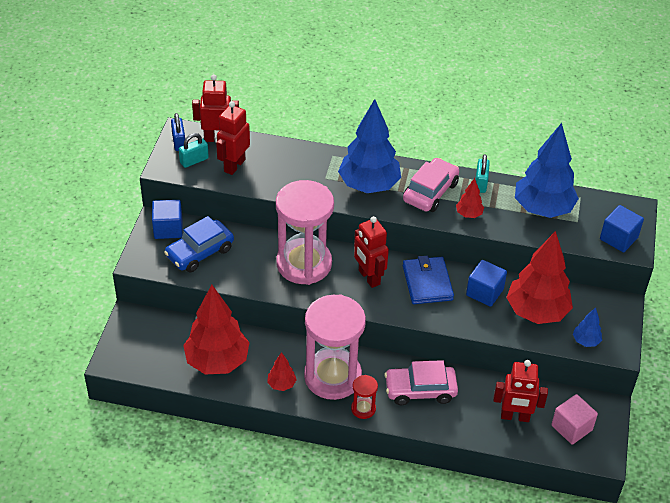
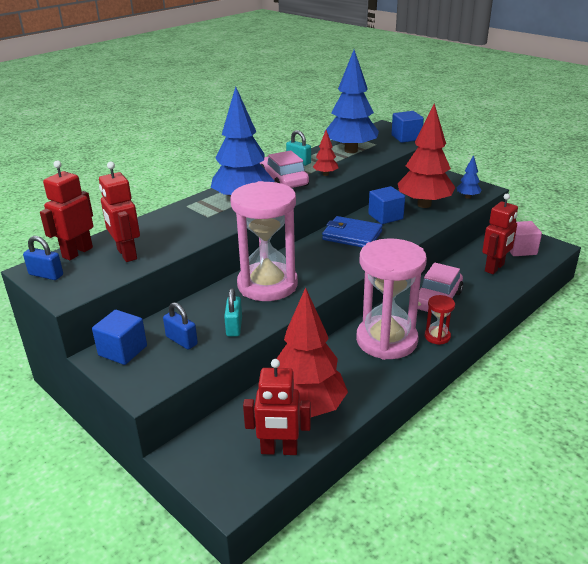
camera: 55 degrees left, 15 degrees down
blue car [164,216,234,272] -> blue padlock [163,302,198,350]
turquoise padlock [179,133,209,168] -> turquoise padlock moved to [224,288,242,337]
red tree [267,352,297,391] -> none
red robot [354,216,389,288] -> red robot moved to [243,359,311,455]

